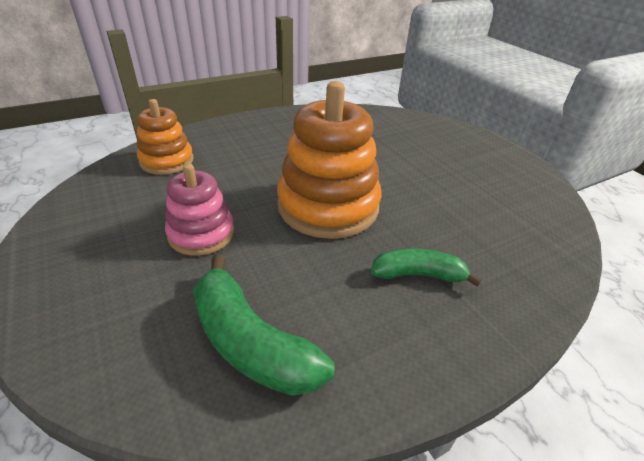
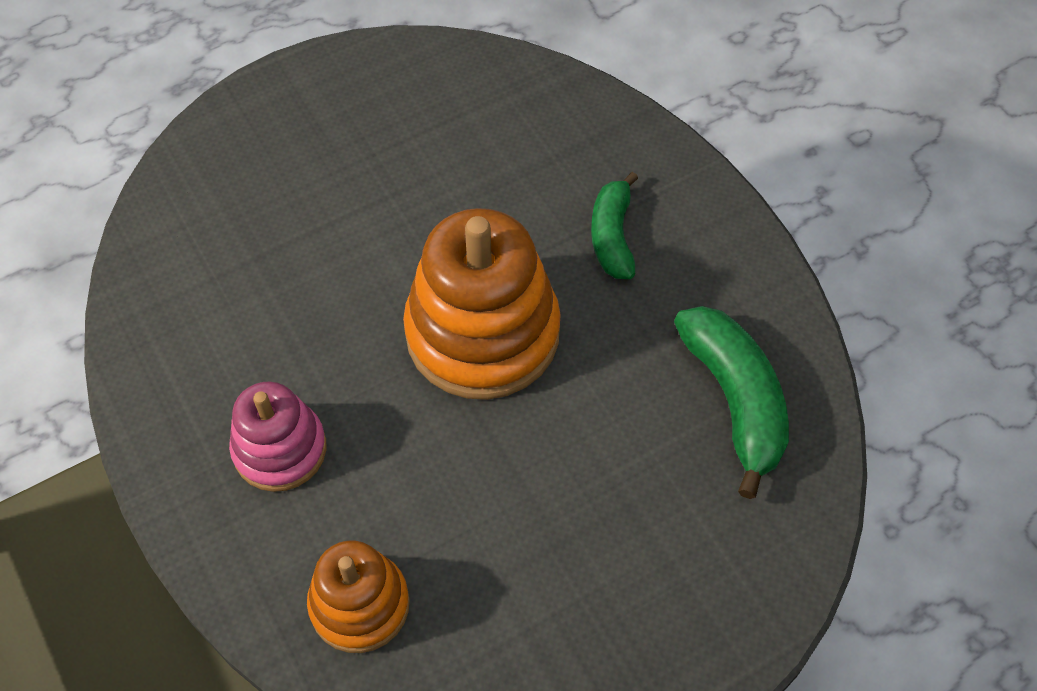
camera: 90 degrees left, 20 degrees up
pink stacking toy [165,164,234,256] -> pink stacking toy moved to [229,382,326,492]
green banana [193,254,335,396] -> green banana turned 60 degrees counterclockwise [674,306,789,499]

